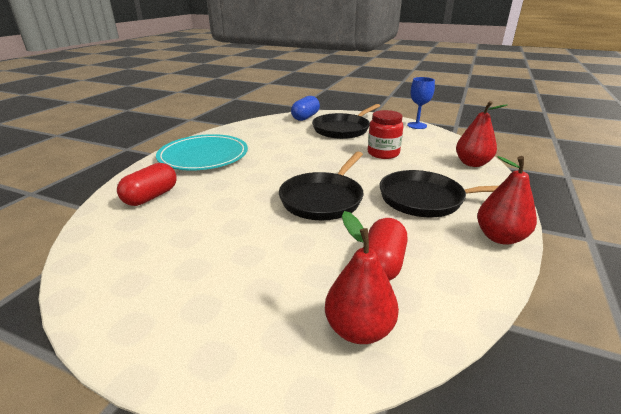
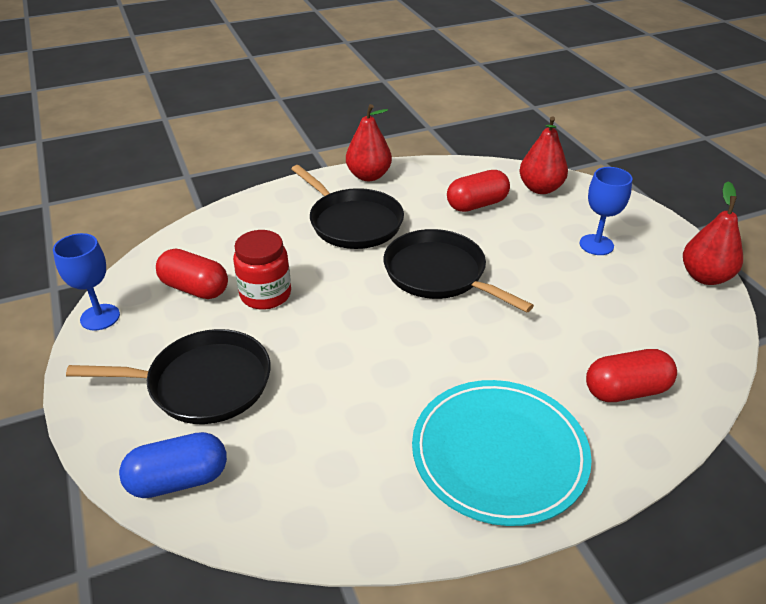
camera: 135 degrees left, 10 degrees up
black pan [279,152,364,220] -> black pan turned 120 degrees counterclockwise [384,229,534,312]
red pear [456,101,507,167] -> red pear moved to [683,181,743,285]
none -> red capsule [156,248,228,299]
none -> blue goblet [579,167,632,255]

